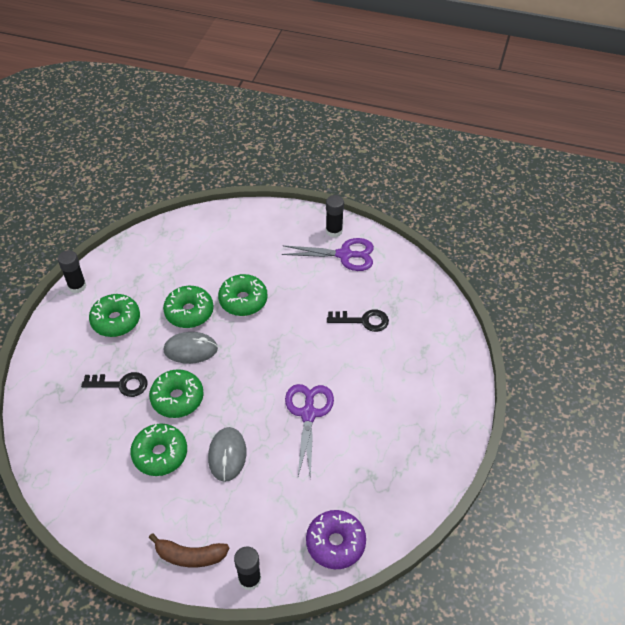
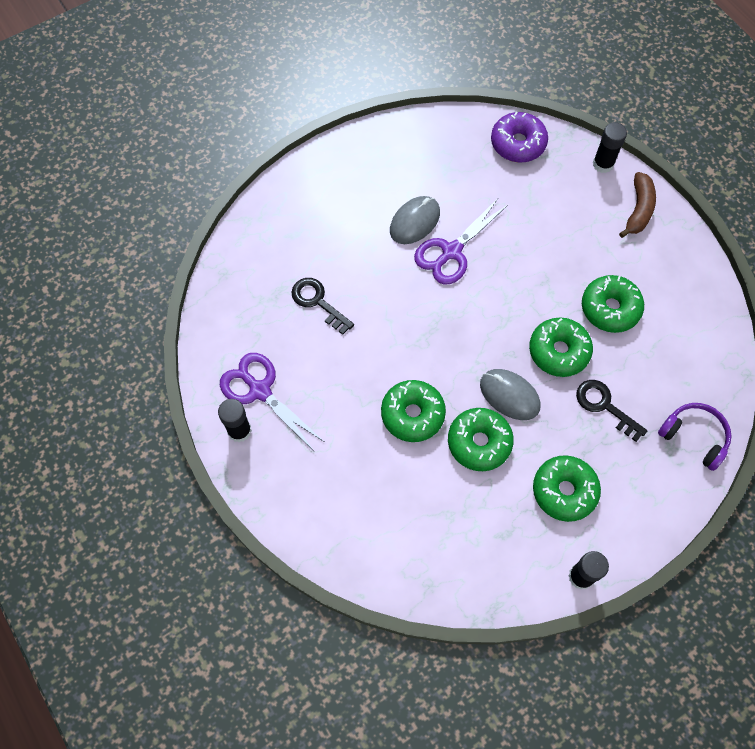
camera: 140 degrees left, 15 degrees up
brown banana [149,533,229,567] -> brown banana turned 60 degrees clockwise [619,172,656,238]
grey mouse [208,427,246,482] -> grey mouse moved to [390,196,440,244]
none -> purple headphones [658,403,732,471]

